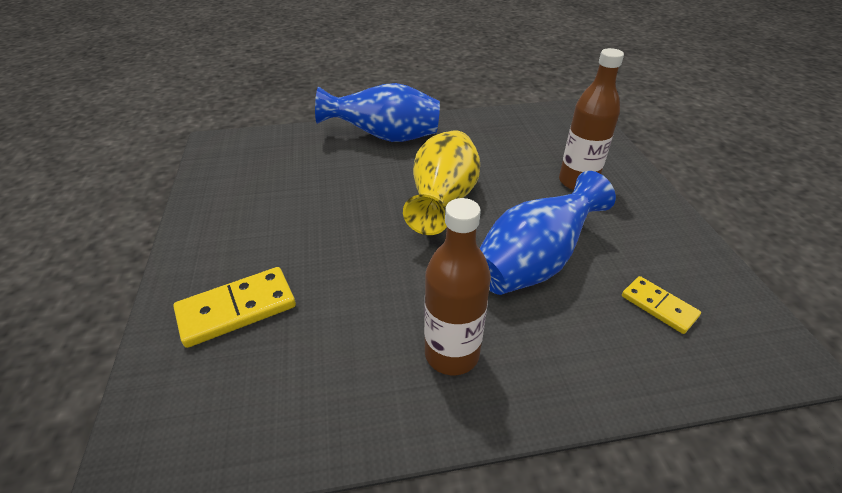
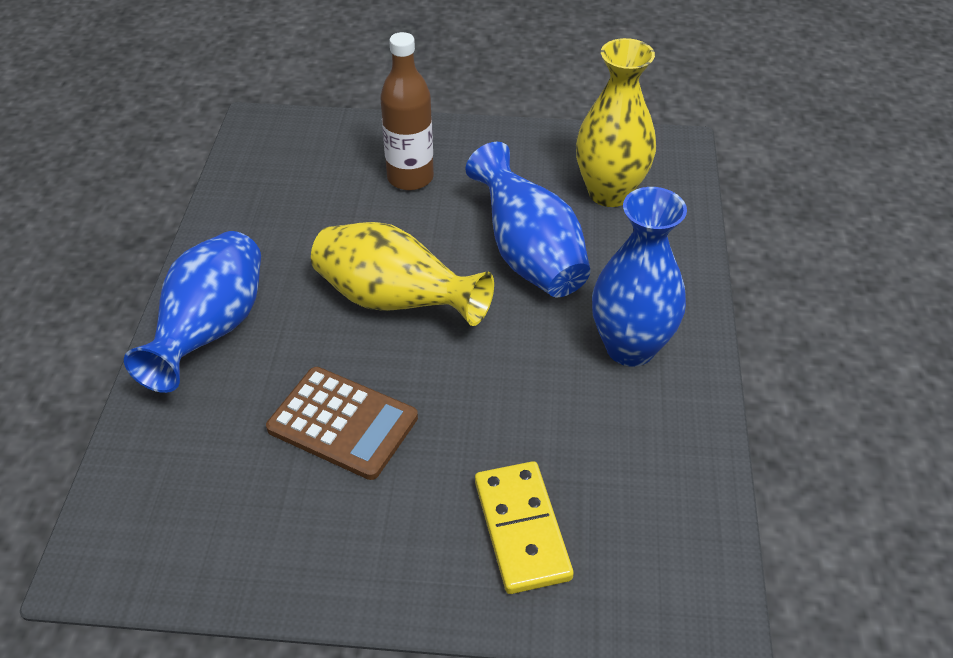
camera: 75 degrees left, 5 degrees up
brown bottle [424,198,491,375] -> blue vase [592,187,687,367]
yellow domino [622,276,701,334] -> yellow vase [576,38,656,207]
none -> brown calculator [266,367,418,480]

